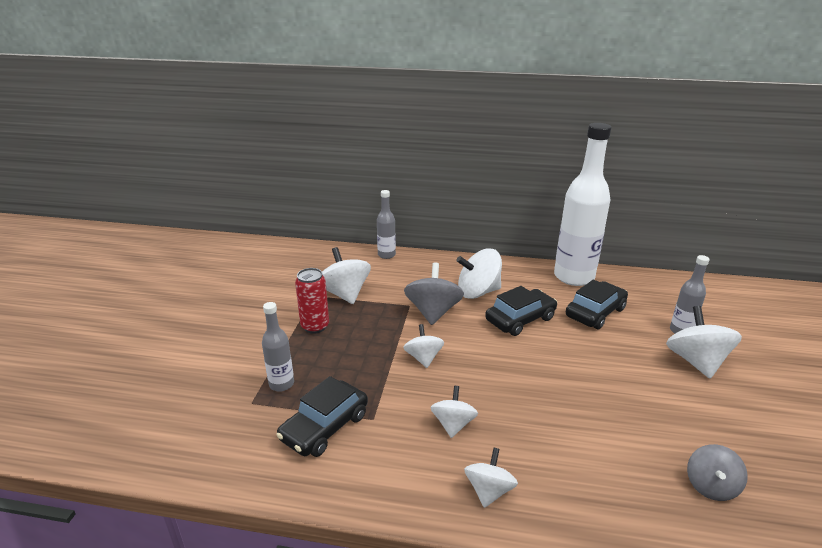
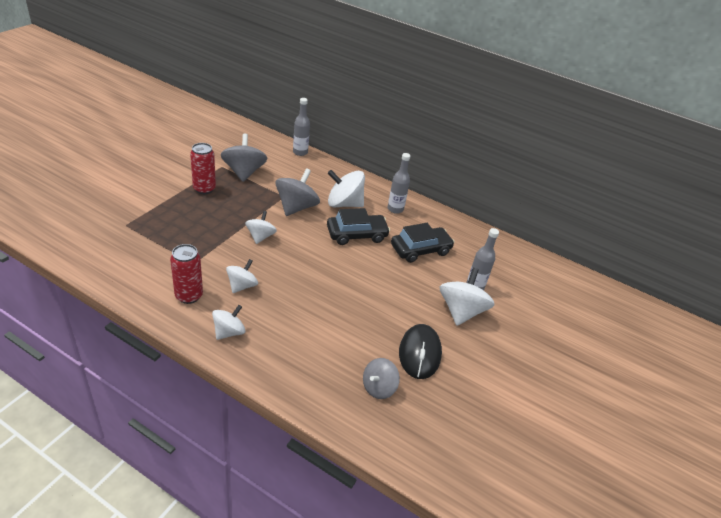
camera: 15 degrees right, 10 degrees up
grey bottle [262,302,294,392] -> grey bottle moved to [388,153,410,214]
black car [276,376,368,457] -> none
white spinning top [322,247,371,304] -> grey spinning top [221,133,268,182]
white bottle [554,123,611,286] -> none
none -> red can [170,244,203,304]
none -> black mouse [399,324,442,379]

